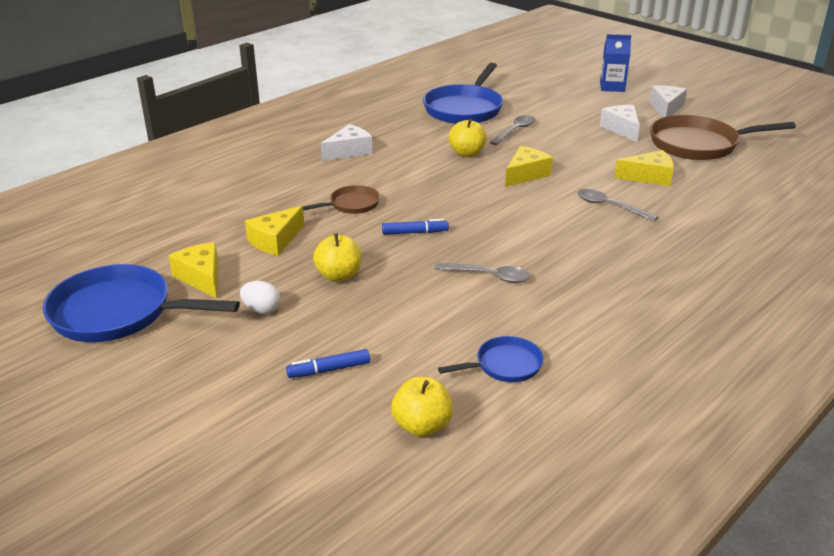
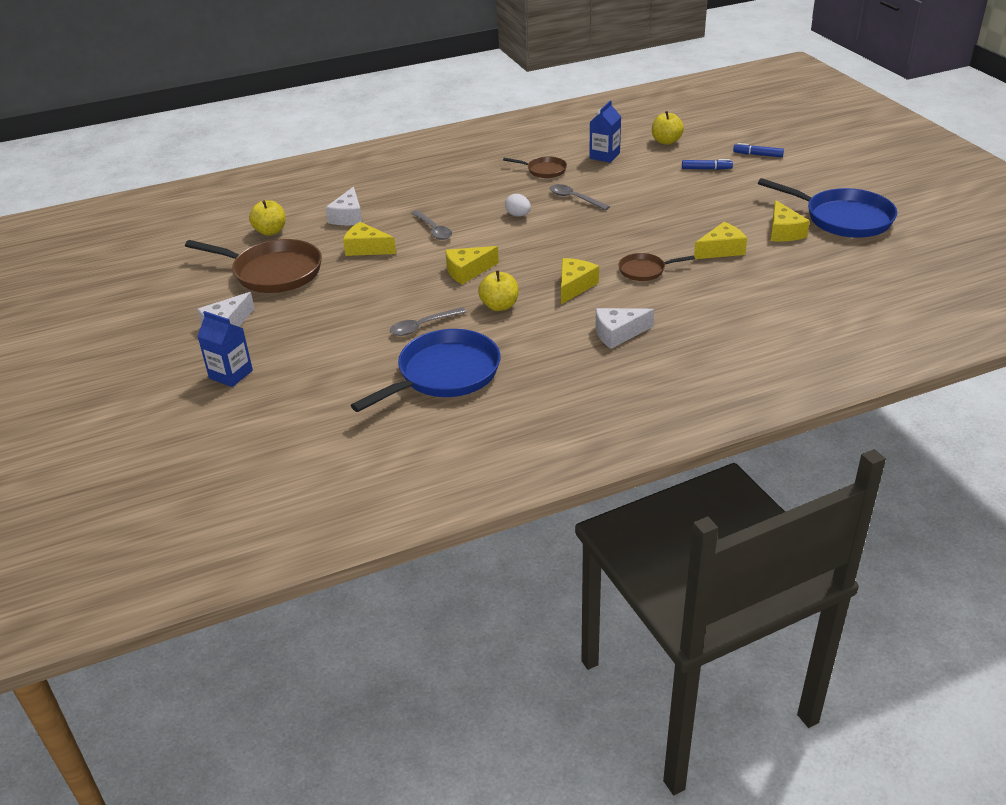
camera: 155 degrees left, 5 degrees up
white egg [240,281,280,314] -> white egg moved to [505,194,531,217]
yellow apple [313,233,361,282] -> yellow apple moved to [249,200,285,236]
blue marker [382,219,449,235] -> blue marker moved to [733,143,784,157]
blue pan [438,336,544,382] -> blue carton [589,100,621,163]
white cheese [600,105,640,142] -> white cheese moved to [325,186,362,225]
none -> brown pan [503,156,567,178]
none -> yellow cheese [561,258,599,304]

